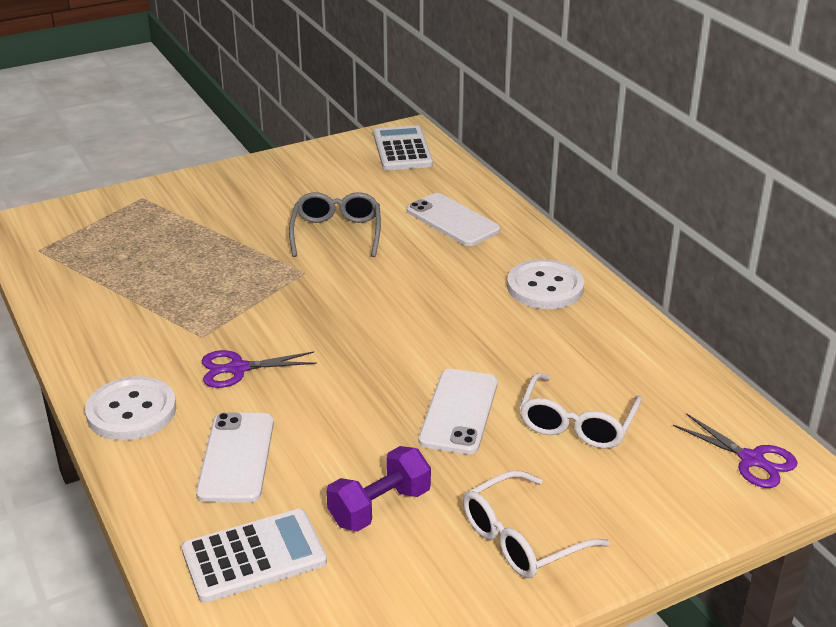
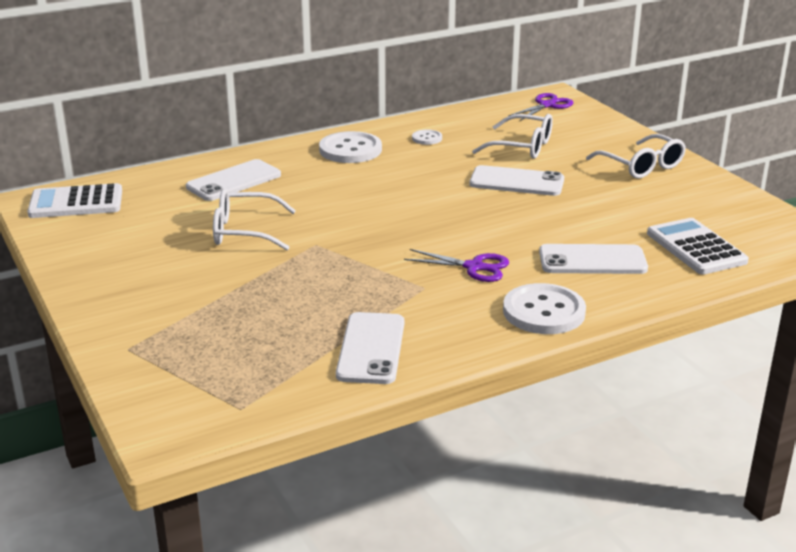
camera: 90 degrees left, 5 degrees down
purple scissors [201,350,317,388] -> purple scissors turned 60 degrees counterclockwise [404,249,509,282]
grey glasses [289,192,381,257] -> white glasses [213,189,296,250]
purple dumbbell [326,446,431,532] -> none
none -> white phone [336,312,404,384]
none -> white button [412,129,442,145]

